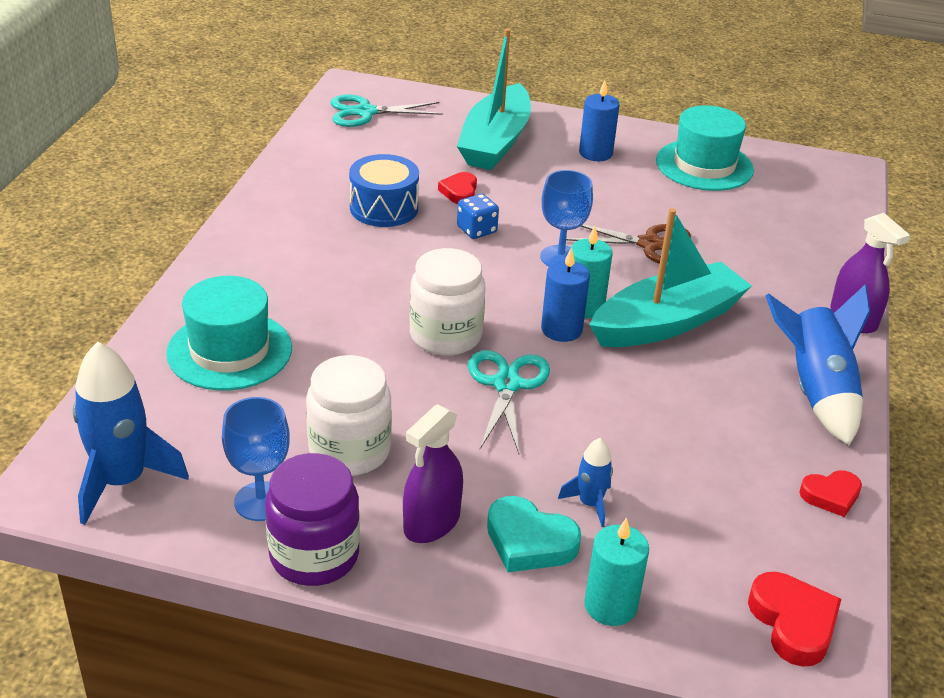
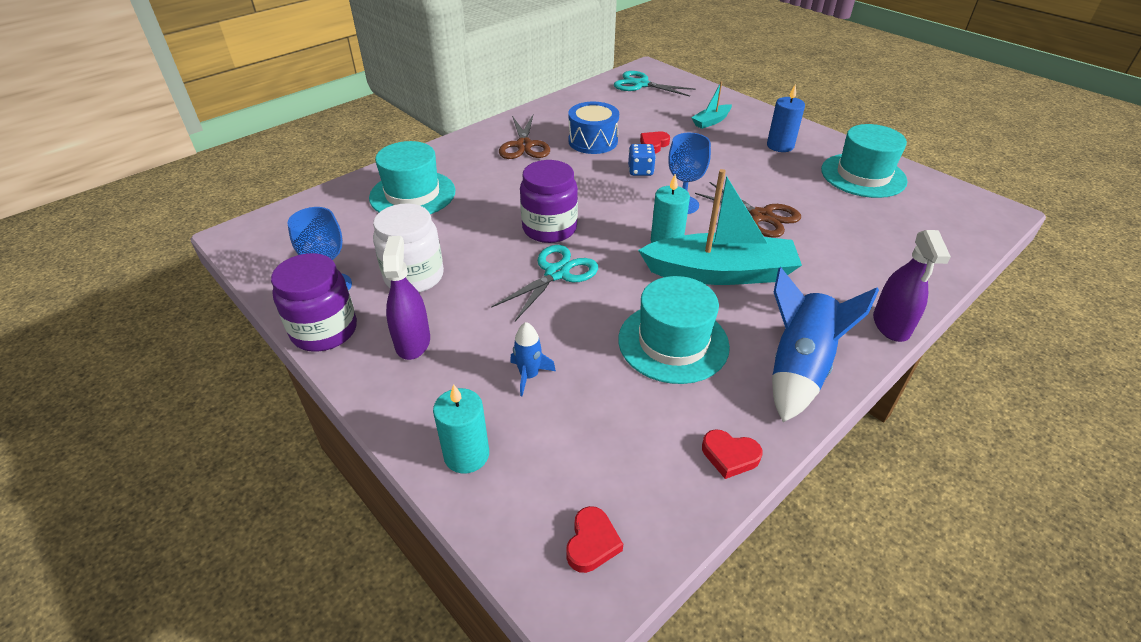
camera: 35 degrees right, 5 degrees up
blue rocket [73,342,189,525] -> none
purple spray bottle [403,404,463,543] -> purple spray bottle turned 105 degrees clockwise [383,236,430,360]
white jar [409,248,485,356] -> purple jar [520,160,578,243]
turquoise boat [457,28,531,170] -> turquoise boat [691,81,732,129], size x0.46
turquoise heart [487,496,581,572] -> none
blue candle [541,247,590,342] -> none
red heart [748,572,841,667] -> red heart [566,506,623,573], size x0.67
none -> brown scissors [499,115,550,159]
none -> turquoise hat [618,276,730,384]

